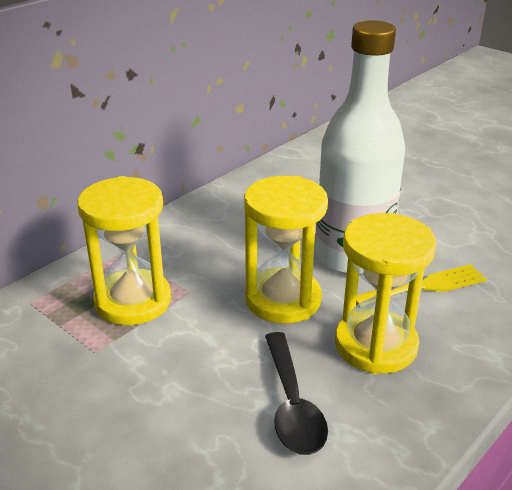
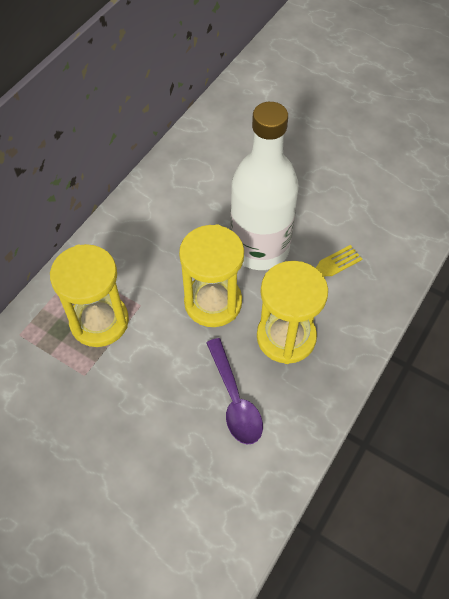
camera: 10 degrees left, 25 degrees up
black spoon [265,332,328,455] -> purple spoon [206,338,263,444]

